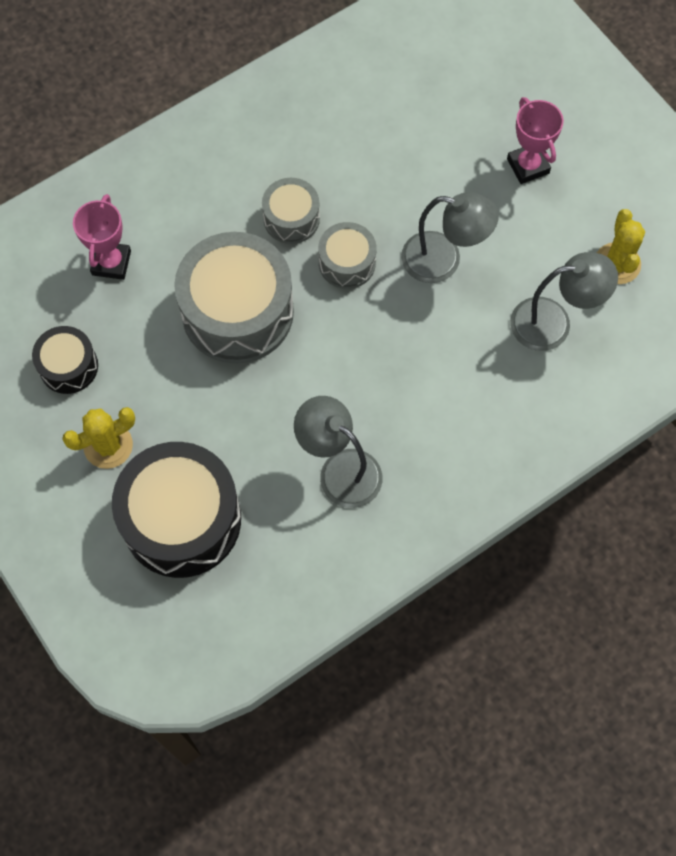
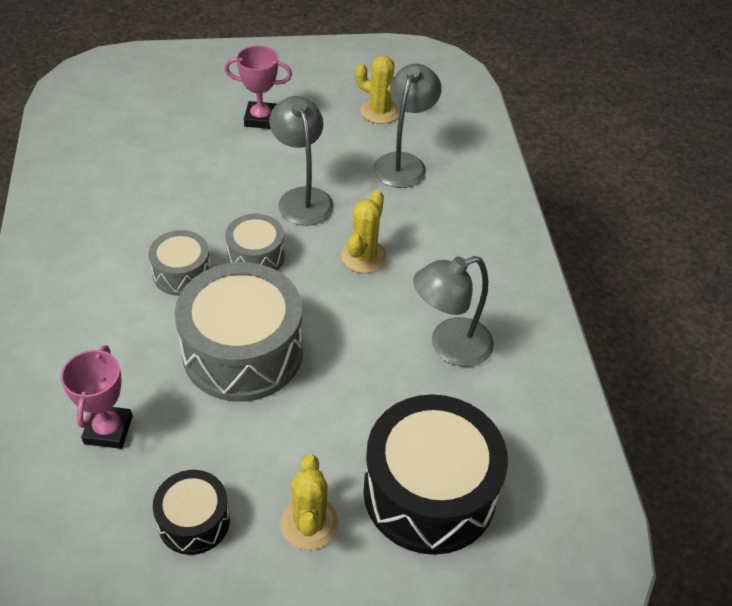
camera: 65 degrees left, 20 degrees down
pink trophy [73,194,131,280] -> pink trophy turned 60 degrees clockwise [61,345,133,449]
grey lamp [401,192,499,283] -> grey lamp turned 60 degrees counterclockwise [269,96,334,226]
none -> yellow cactus [341,190,387,273]

